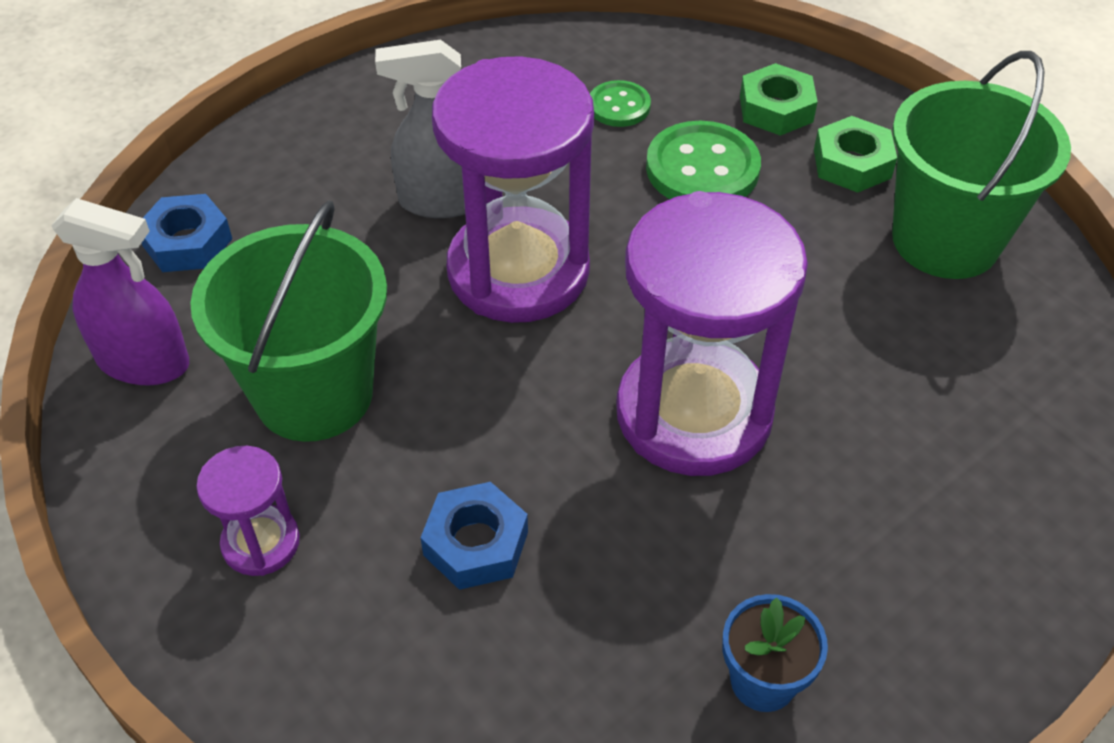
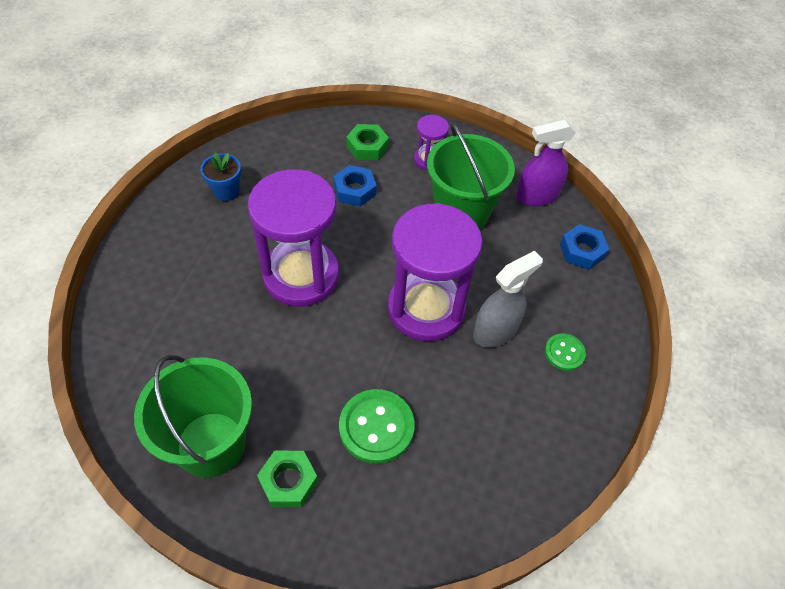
camera: 145 degrees right, 5 degrees up
green button [590,80,651,127] -> green button moved to [545,333,586,371]
green nut [740,63,818,136] -> green nut moved to [346,124,389,160]

